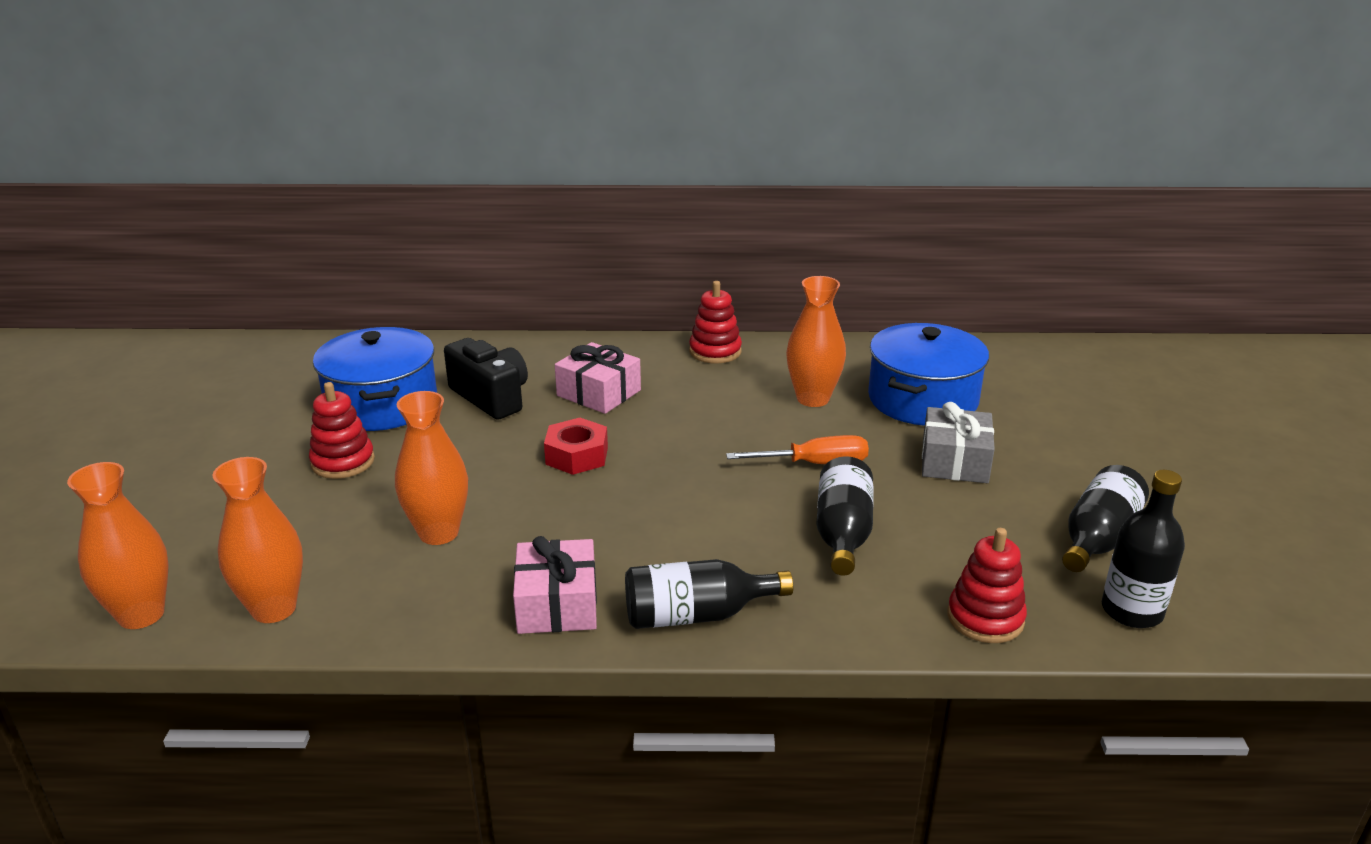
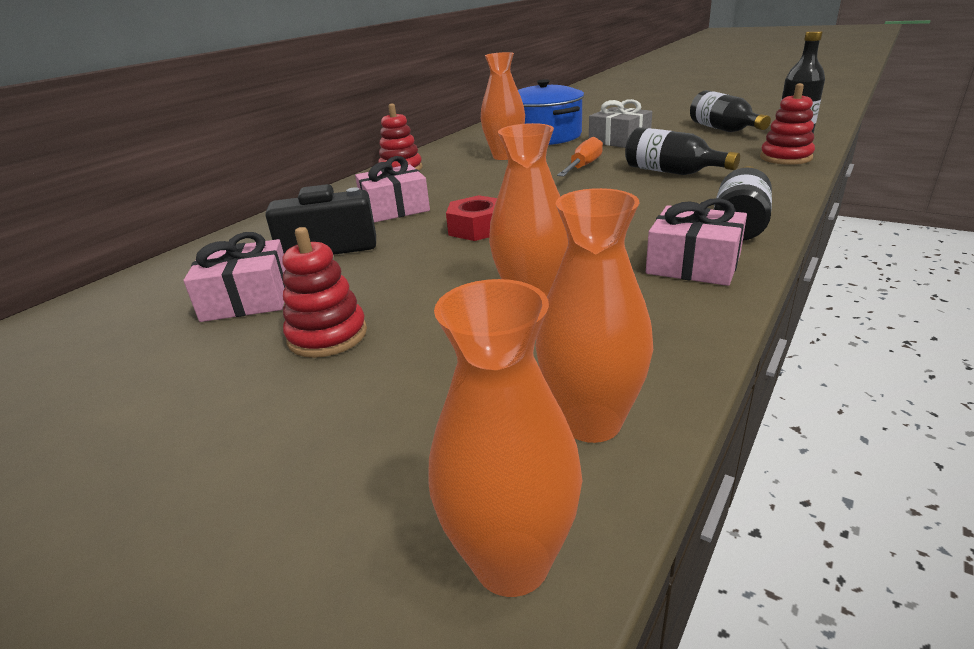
camera: 55 degrees left, 0 degrees up
blue pot [313,327,437,431] -> pink gift [183,232,286,322]

